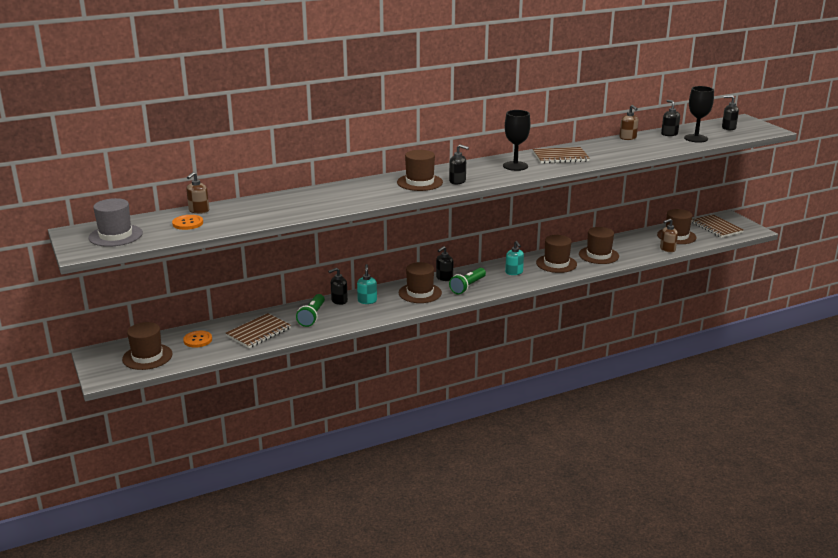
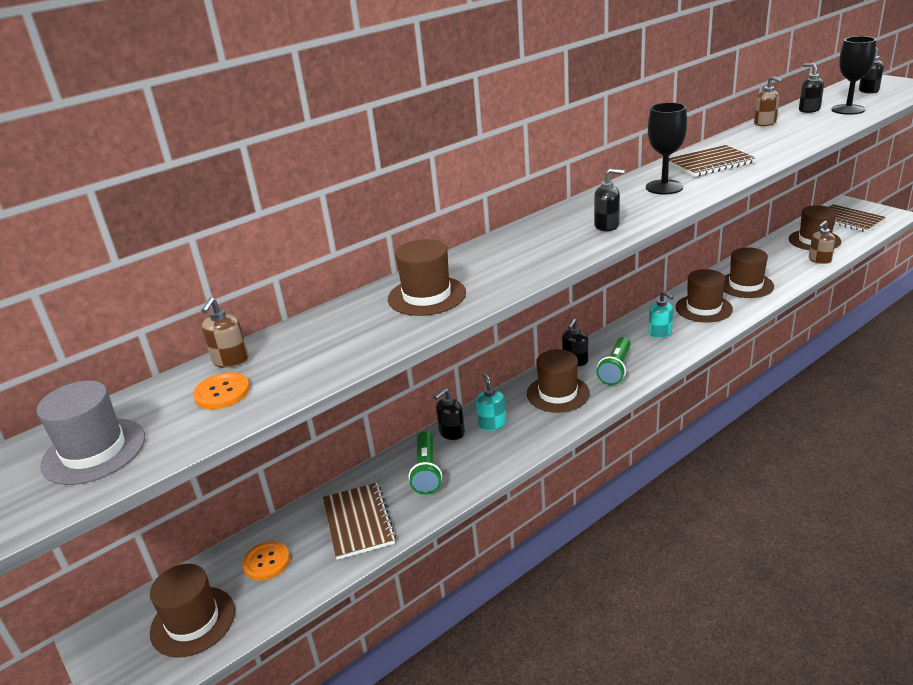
camera: 10 degrees left, 5 degrees up
brown notebook [226,313,291,348] -> brown notebook turned 45 degrees counterclockwise [323,483,396,560]
brown hat [397,150,443,191] -> brown hat moved to [388,239,466,316]

